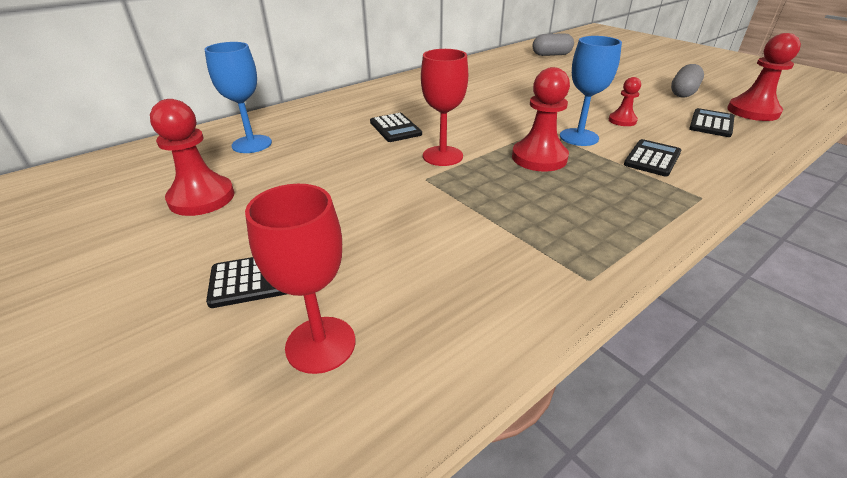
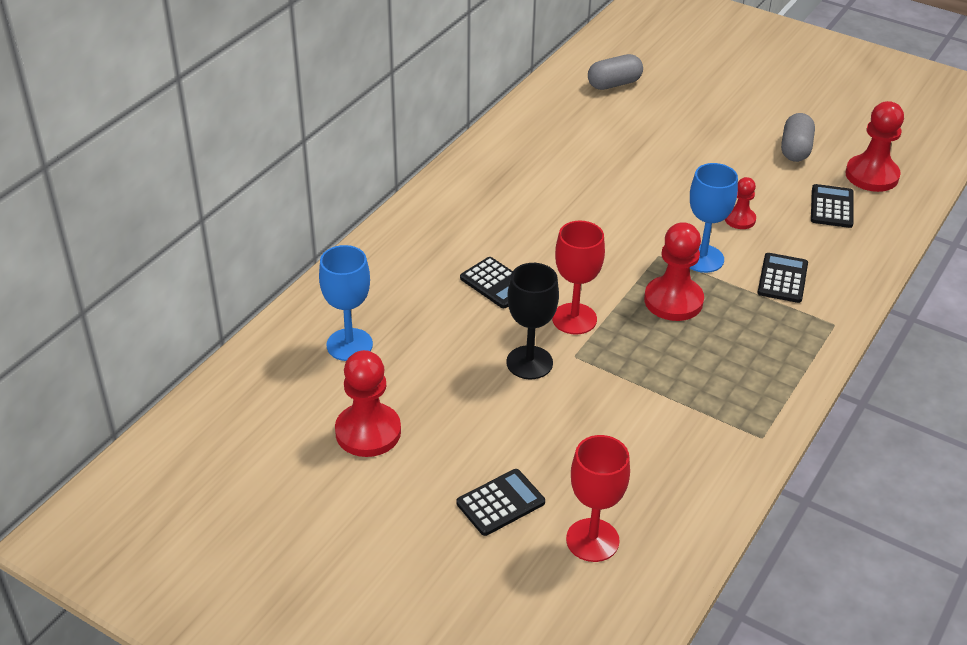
camera: 20 degrees left, 5 degrees up
none -> black goblet [506,263,559,379]

